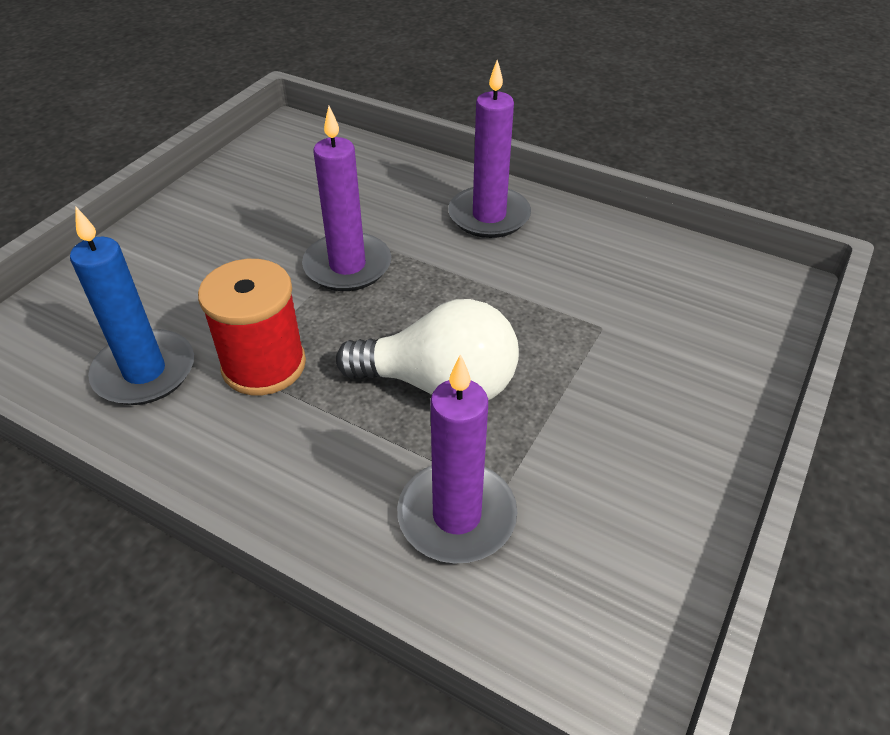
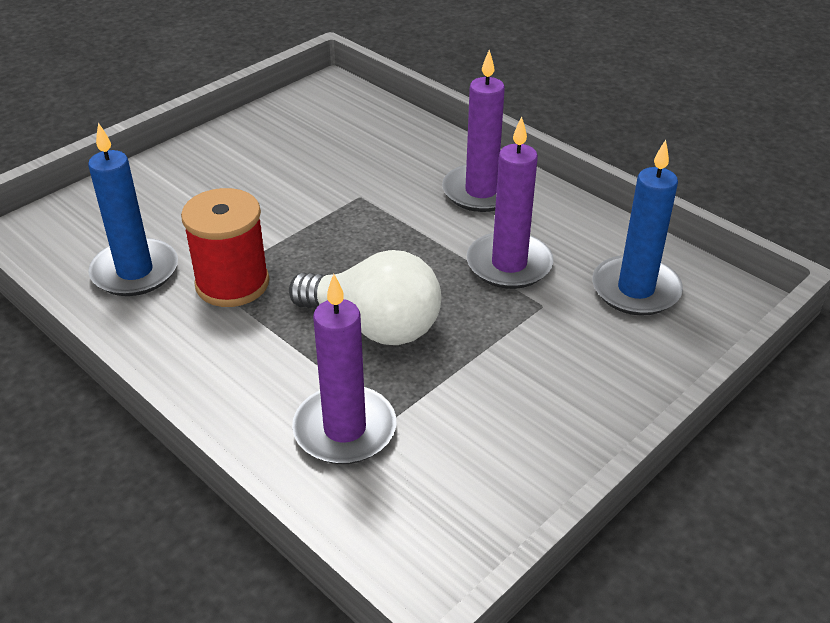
camera: 15 degrees right, 5 degrees down
purple candle [302,106,391,291] -> purple candle moved to [467,116,554,289]
none -> blue candle [592,140,683,316]

